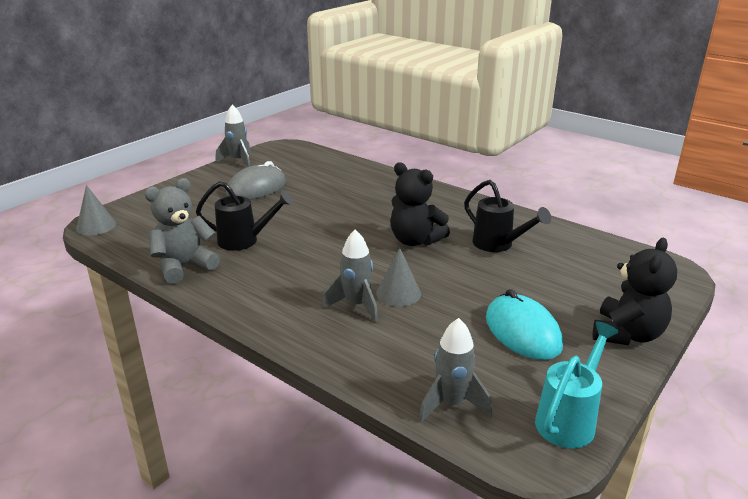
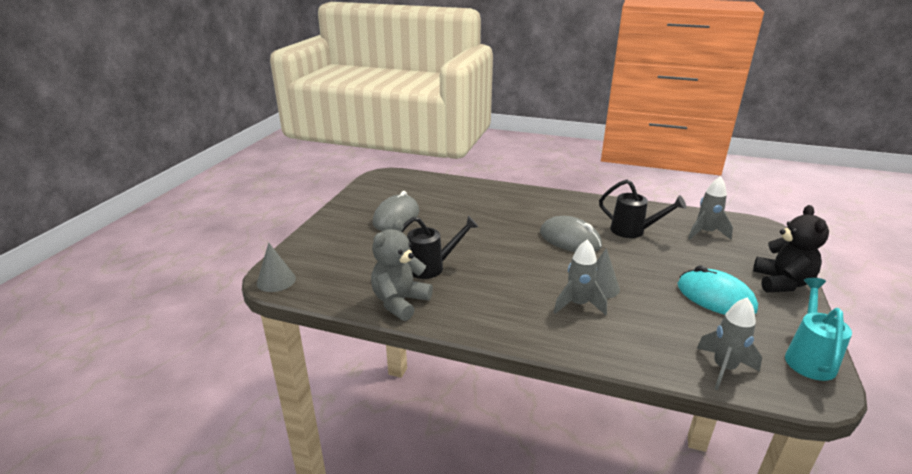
camera: 20 degrees left, 0 degrees up
grey rocket [216,105,251,167] -> grey rocket moved to [688,176,733,240]
black teddy bear [390,162,450,246] -> grey mouse [540,216,602,252]

